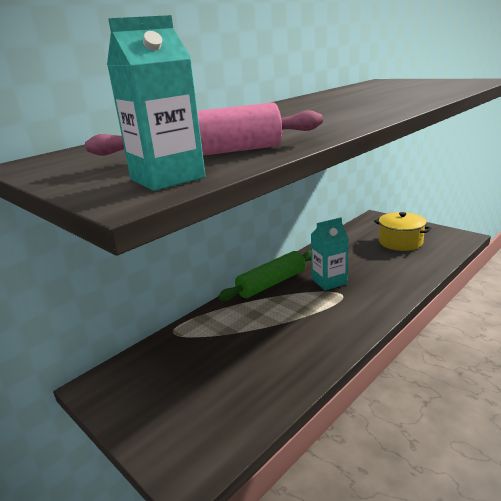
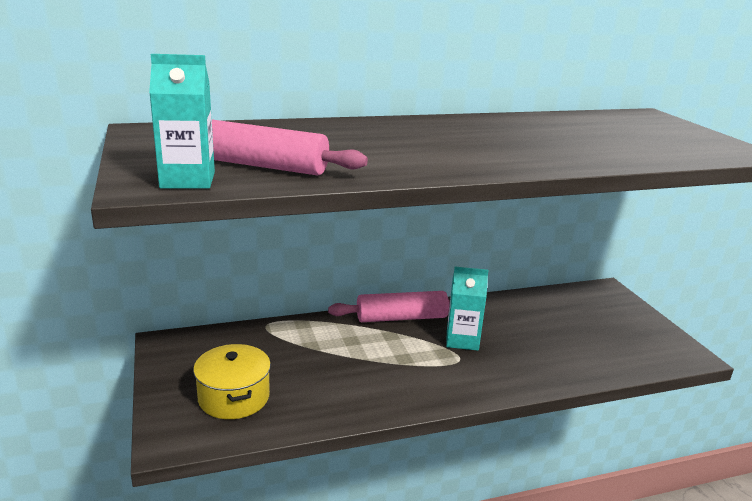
camera: 25 degrees right, 0 degrees up
green rolling pin [218,250,311,301] -> pink rolling pin [328,291,450,322]
yellow pot [374,212,431,251] -> yellow pot moved to [193,344,271,419]

